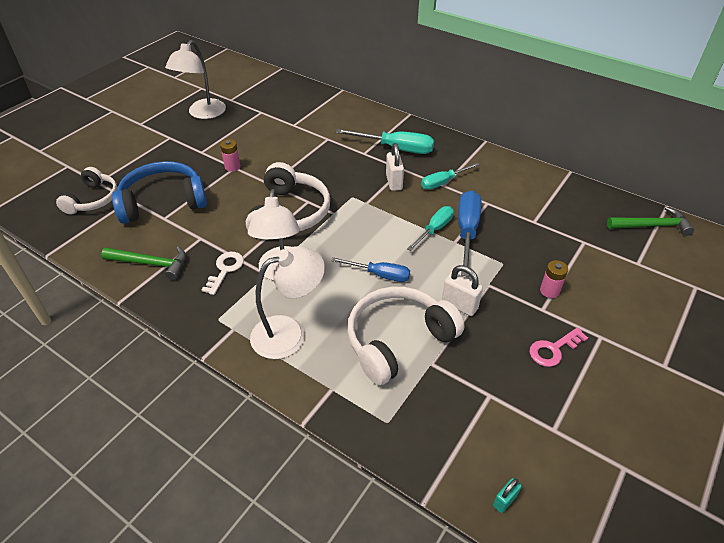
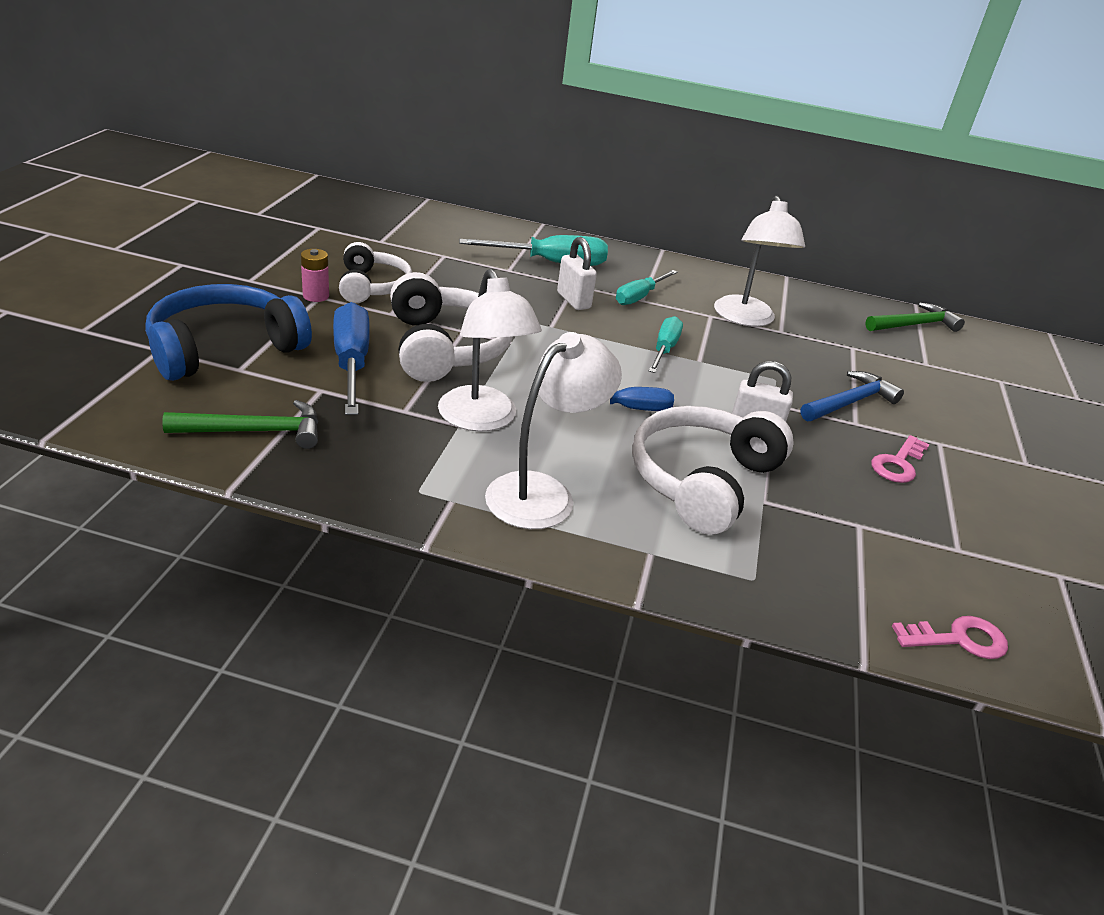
camera: 25 degrees left, 10 degrees down
white headphones [56,167,117,215] -> white headphones moved to [339,242,412,303]
white lamp [165,40,226,119] -> white lamp moved to [714,196,805,327]
white key [202,252,244,295] -> none
blue screwdriver [458,190,481,276] -> blue screwdriver moved to [333,302,370,415]
turquoise padlock [493,478,522,513] -> pink key [892,616,1008,659]
pink battery [540,260,568,298] -> blue hammer [800,371,904,421]

